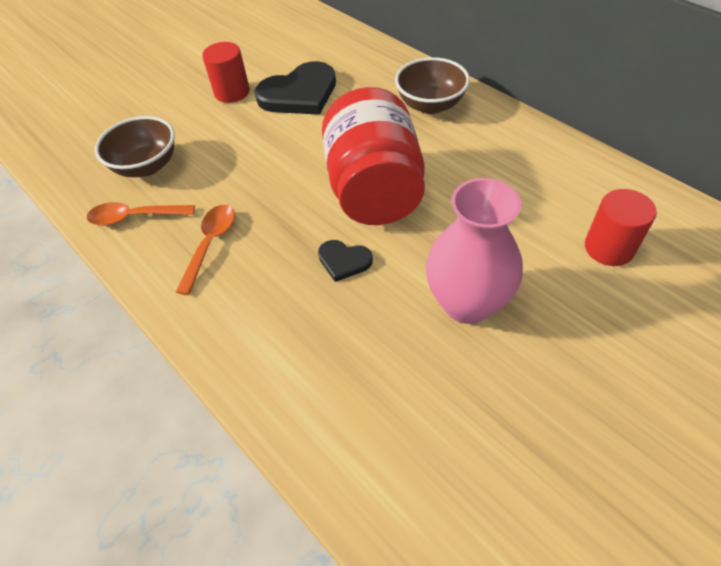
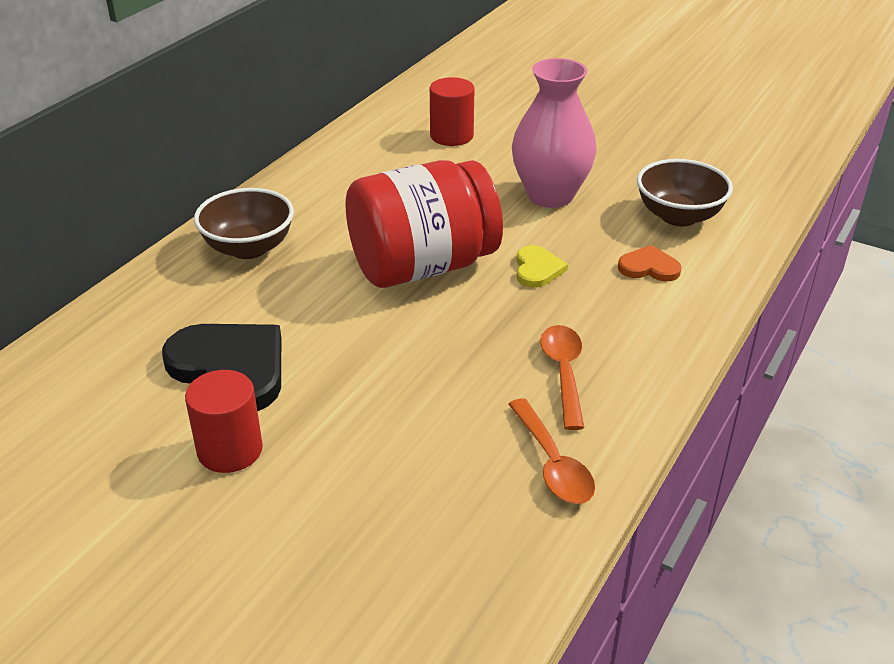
camera: 110 degrees left, 15 degrees down
brown bowl [95,116,175,177] -> brown bowl moved to [637,159,733,226]
orange spoon [176,205,235,295] -> orange spoon turned 90 degrees clockwise [540,325,584,430]
black heart [318,240,373,282] -> yellow heart [517,245,568,288]
none -> orange heart [618,245,682,281]

